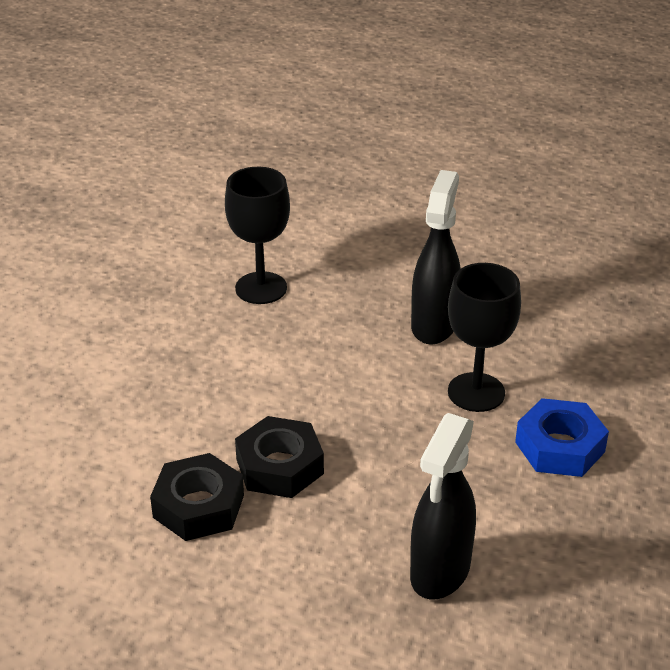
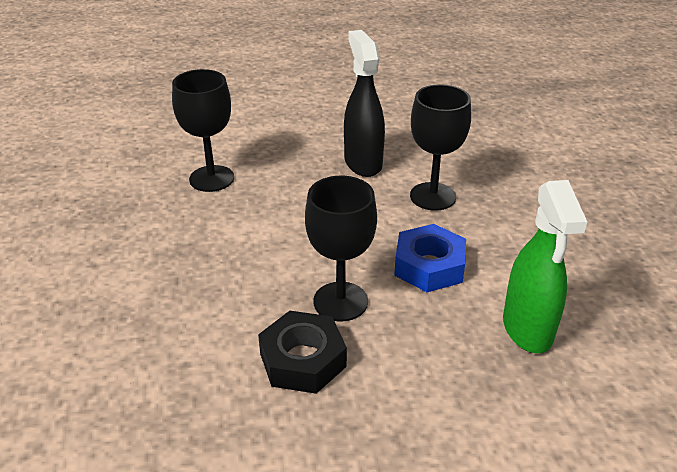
camera: 30 degrees left, 0 degrees up
black nut [235,416,324,498] -> black goblet [305,176,377,322]
black spray bottle [410,413,476,600] -> green spray bottle [503,180,587,353]
blue nut [515,398,609,477] -> blue nut moved to [394,224,466,292]

